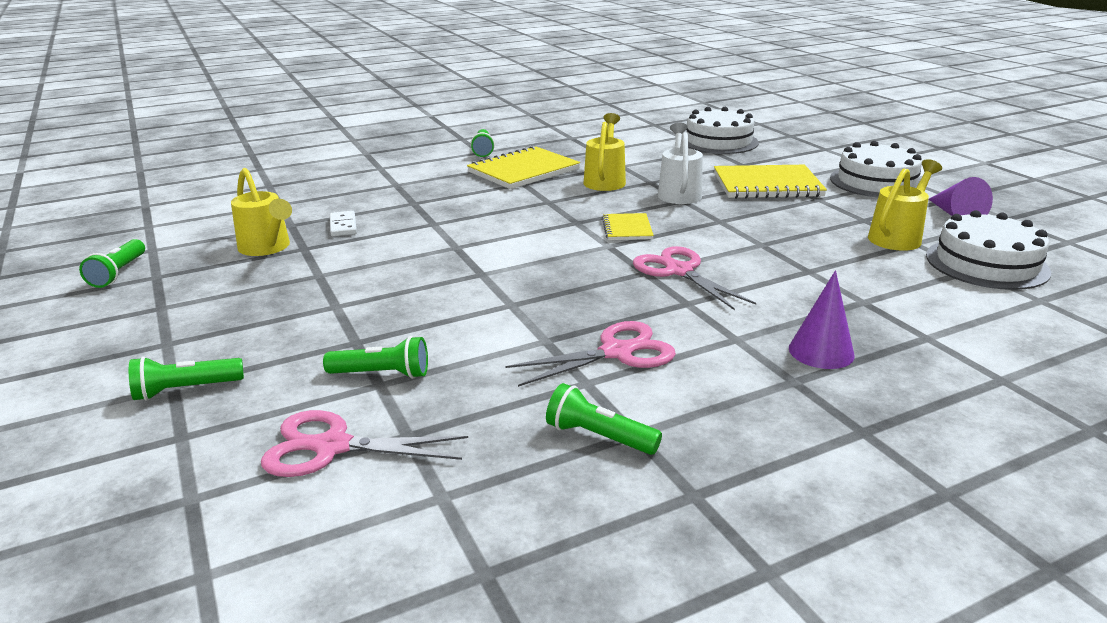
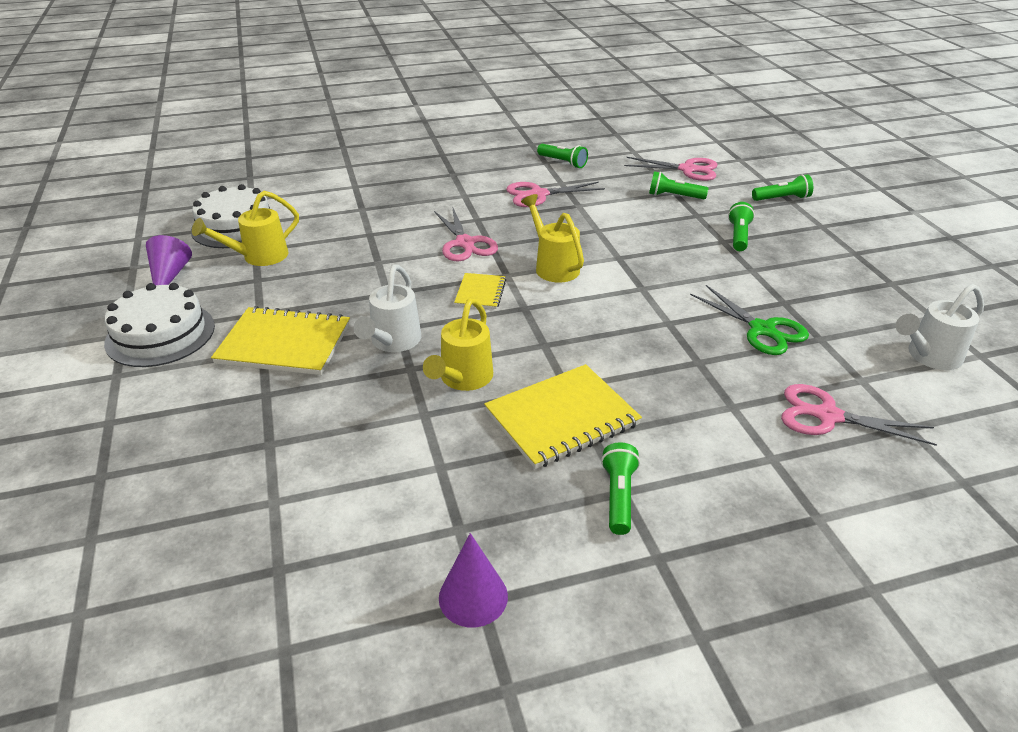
camera: 170 degrees left, 10 degrees up
green flashlight [79,239,145,288] -> green flashlight moved to [728,202,755,251]
yellow watering can [231,168,292,256] -> yellow watering can moved to [521,194,584,283]
white domino [330,211,357,236] -> green scissors [690,285,809,355]
white cake [686,107,759,154] -> none
purple cone [789,270,855,369] -> purple cone moved to [439,533,508,628]
none -> pink scissors [781,384,937,446]
none -> white watering can [896,284,984,370]

